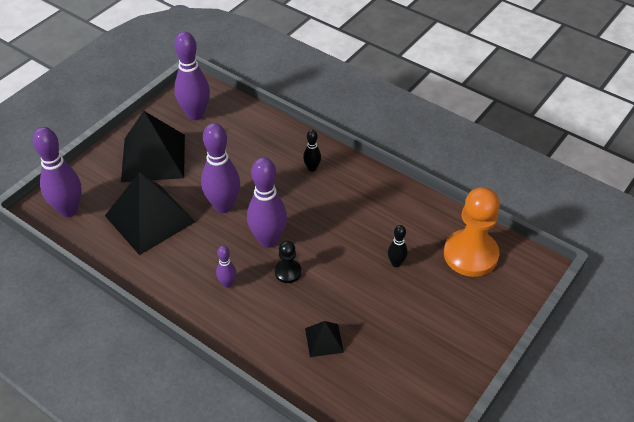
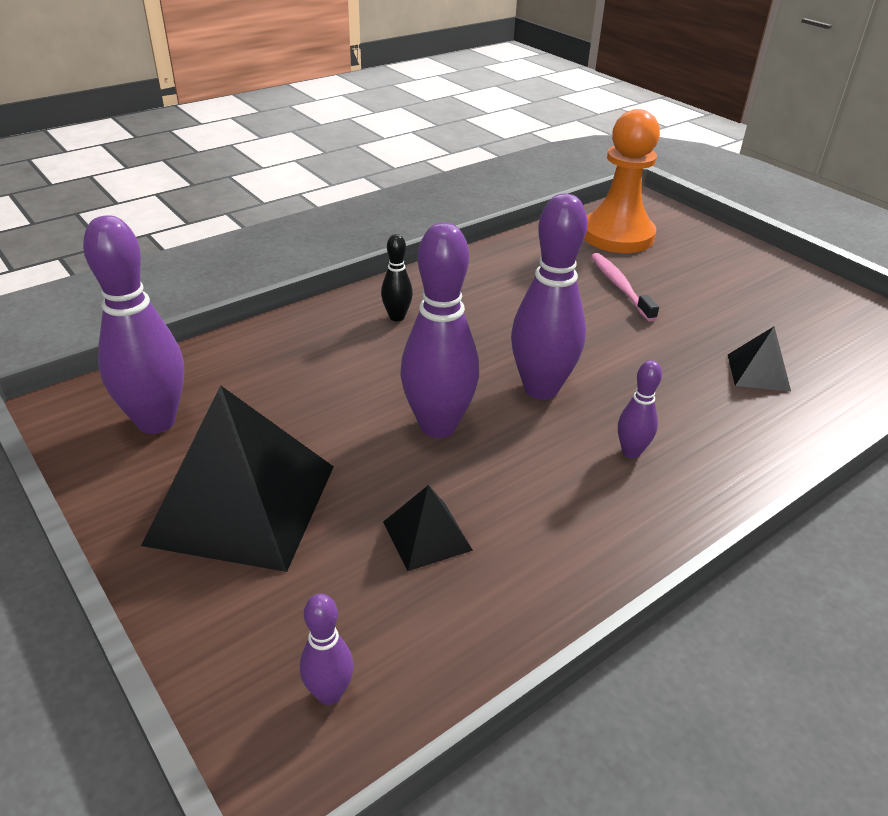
camera: 75 degrees left, 10 degrees down
purple bowling pin [32,127,81,217] -> purple bowling pin [300,594,354,705], size x0.49
black pyramid [105,172,195,255] -> black pyramid [383,485,473,571], size x0.46
black pawn [275,241,302,283] -> none
black bowling pin [388,225,408,267] -> pink toothbrush [591,253,659,322]

